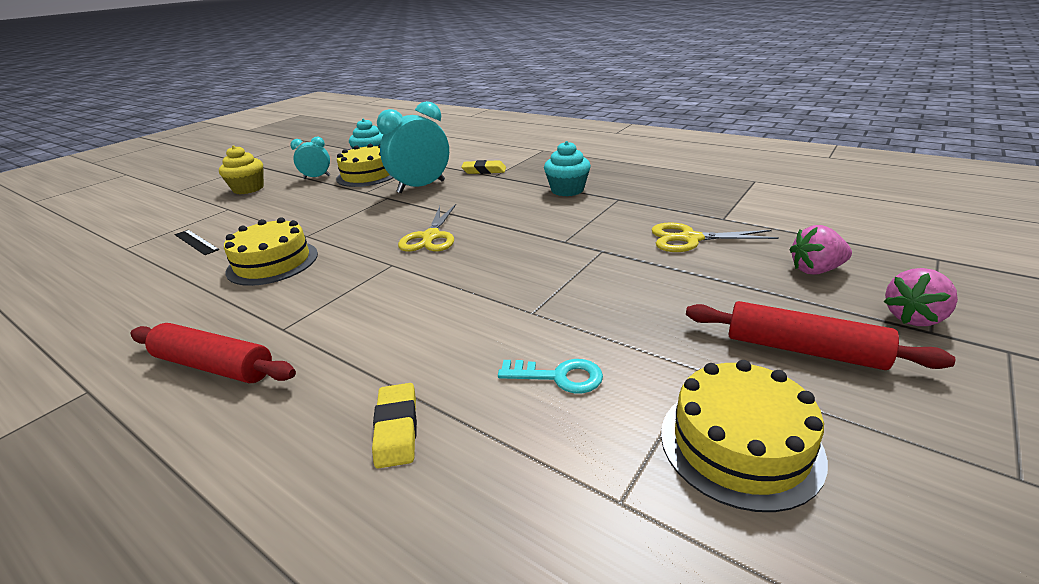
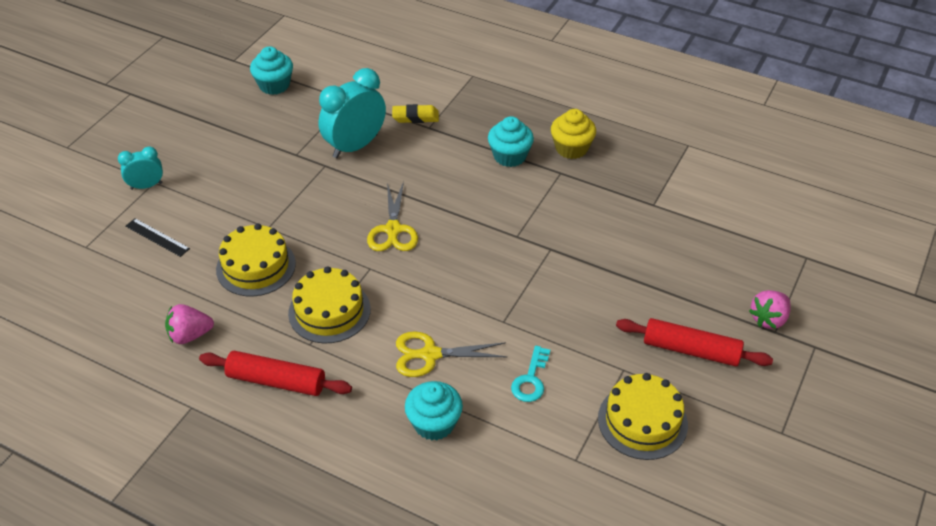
camera: 10 degrees left, 15 degrees up
yellow cupcake [219,146,264,194] -> yellow cupcake moved to [551,109,596,159]
turquoise clock [290,137,330,179] -> turquoise clock moved to [118,146,163,190]
yellow cake [336,144,393,187] -> yellow cake moved to [288,266,371,343]
yellow eraser [372,383,417,469] -> turquoise cupcake [405,381,463,441]
turquoise key [498,359,603,394] -> turquoise key turned 105 degrees clockwise [511,346,550,402]
yellow scissors [651,222,779,252] -> yellow scissors moved to [396,331,507,377]
pink strawberry [790,225,852,275] -> pink strawberry moved to [165,304,214,344]

